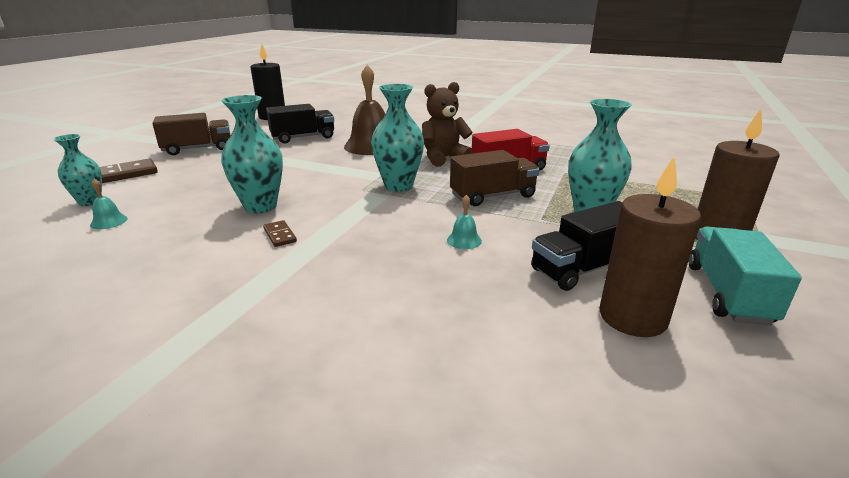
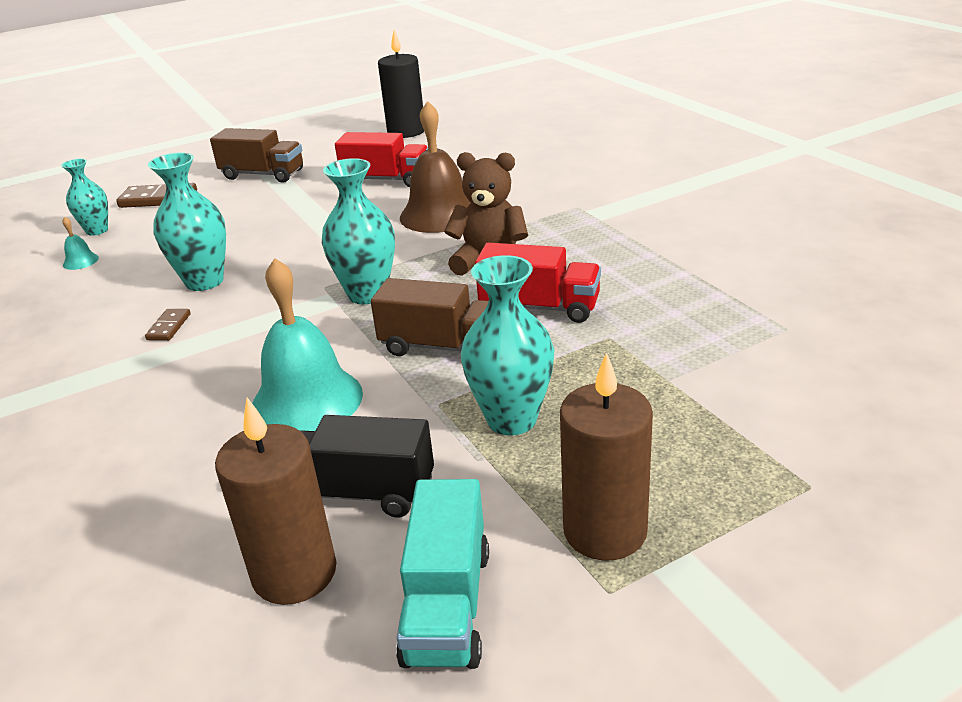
camera: 40 degrees right, 5 degrees up
black truck [266,104,334,144] -> red truck [335,132,428,187]
turquoise bell [447,195,482,249] -> turquoise bell [252,258,363,431], size x2.43
turquoise truck [689,227,802,326] -> turquoise truck turned 135 degrees clockwise [396,479,489,669]

